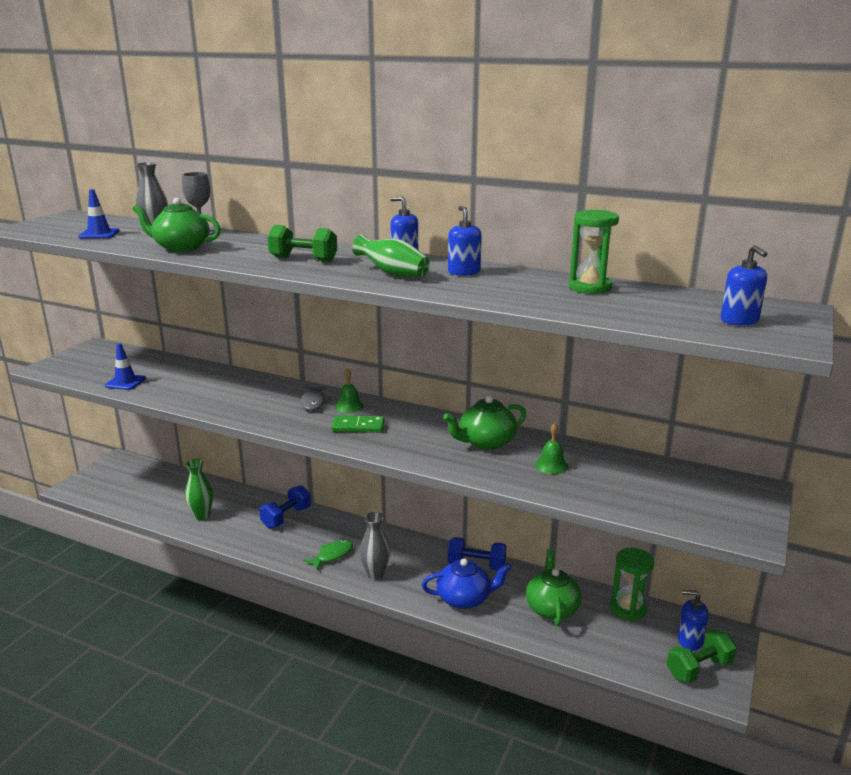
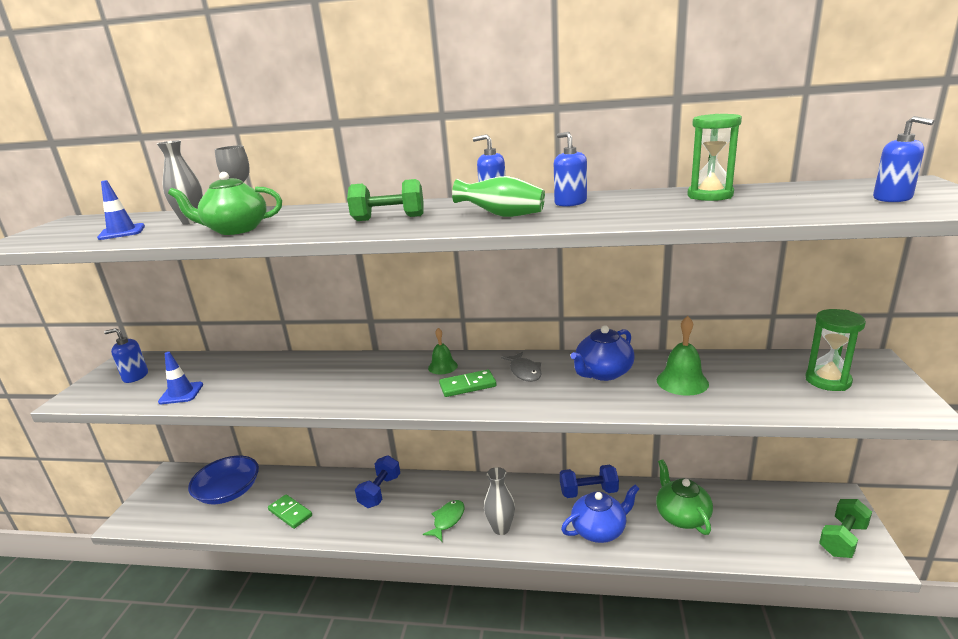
camera: 15 degrees left, 0 degrees up
green vase [185,459,213,520] -> green domino [268,494,312,529]
grey fish [300,386,332,411] -> grey fish moved to [501,352,542,382]
green teapot [443,395,526,450] -> blue teapot [571,325,634,381]
green bell [535,423,568,474] -> green bell [657,316,709,396], size x1.50
green hourglass [610,548,654,621] -> green hourglass moved to [805,309,866,391]
blue soap dispenser [677,590,709,651] -> blue soap dispenser moved to [104,328,148,383]
none -> blue bowl [188,456,259,504]

